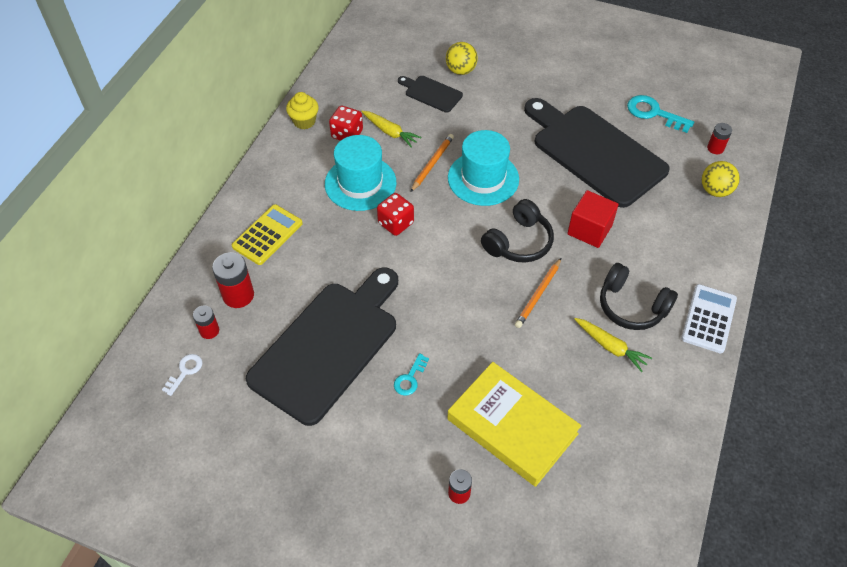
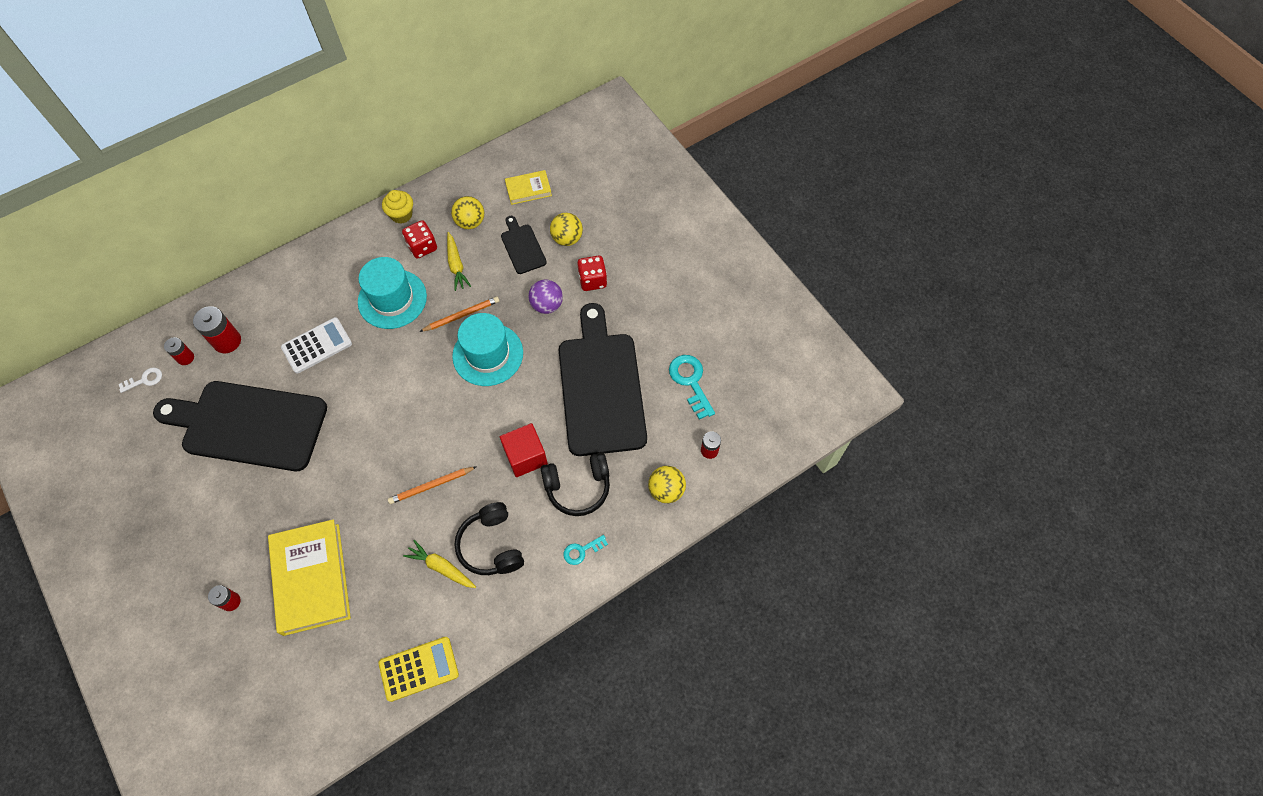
camera: 35 degrees right, 10 degrees up
yellow calculator [232,204,303,265] -> yellow calculator moved to [378,637,459,702]
black cutting board [246,268,398,426] -> black cutting board turned 150 degrees counterclockwise [153,381,327,471]
red dice [377,193,414,236] -> red dice moved to [577,256,607,291]
turquoise key [394,353,429,396] -> turquoise key moved to [563,535,608,565]
black headphones [481,199,554,263] -> black headphones moved to [541,453,610,516]
yellow carrot [574,318,652,372] -> yellow carrot turned 135 degrees clockwise [403,540,476,588]
white calculator [681,284,737,353] -> white calculator moved to [281,317,352,374]
none -> yellow ball [451,196,484,229]
none -> yellow book [505,170,552,205]
none -> purple ball [528,280,563,314]

